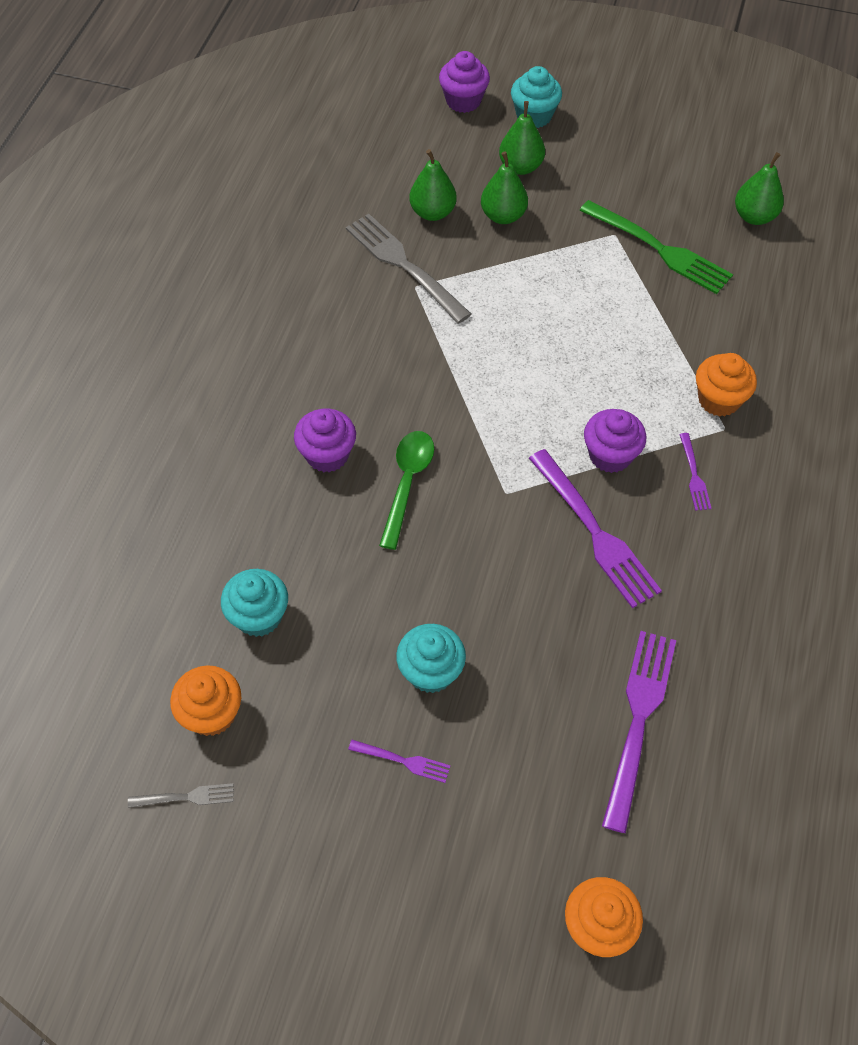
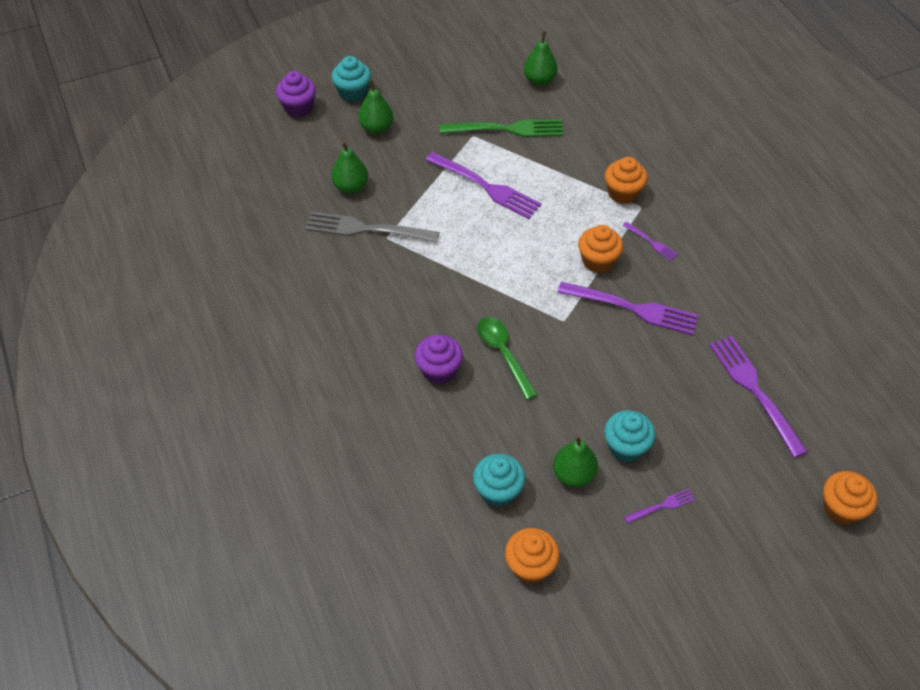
camera: 40 degrees left, 5 degrees down
grey fork [128,783,234,808] -> none
green pear [481,151,528,224] -> green pear moved to [553,435,598,487]
purple cupcake [584,409,646,473] -> orange cupcake [578,225,623,273]
none -> purple fork [426,152,541,219]

